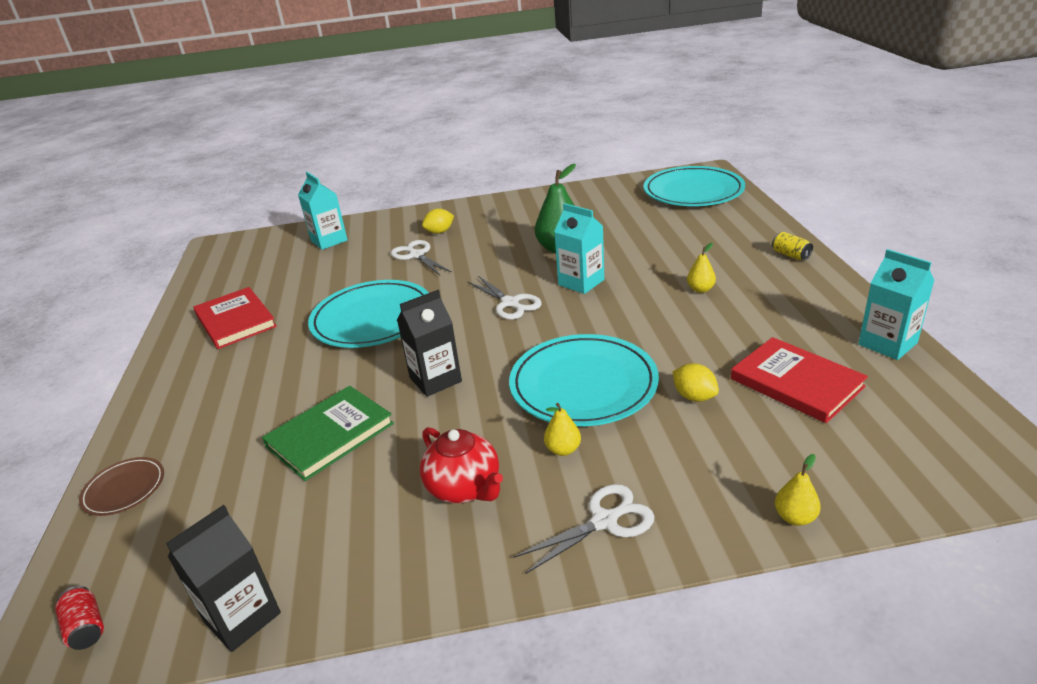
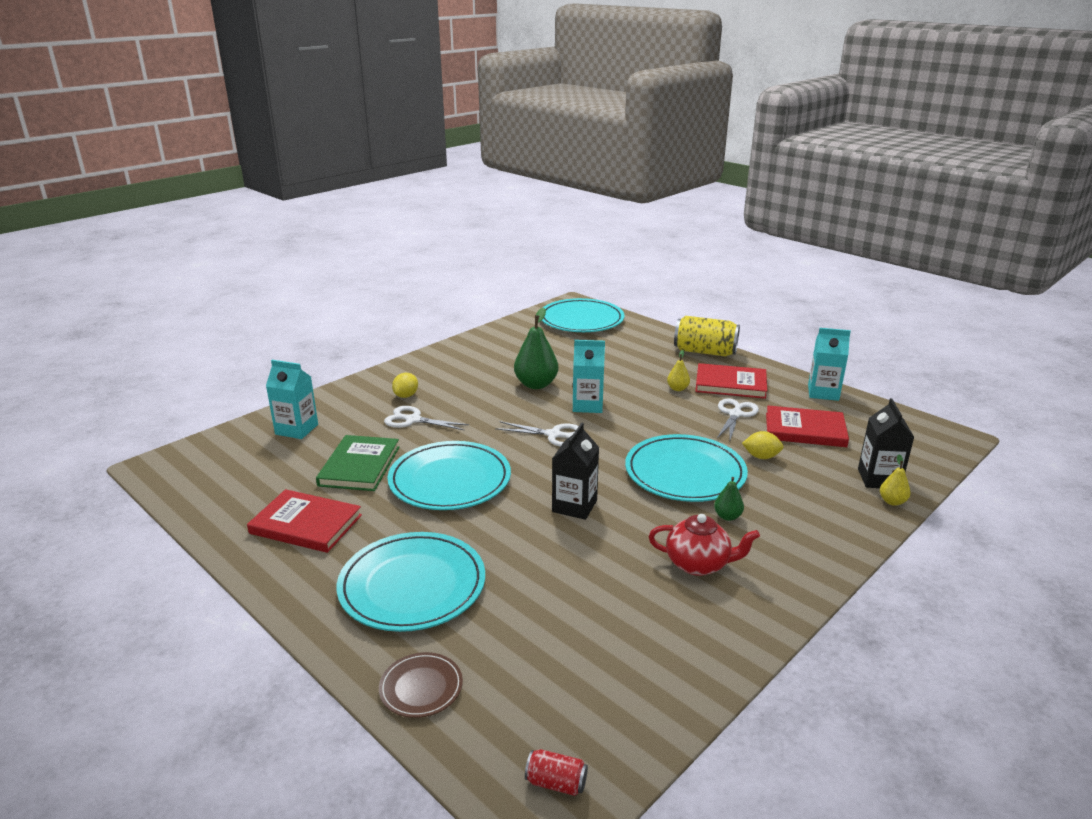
camera: 40 degrees left, 5 degrees down
black carton [166,505,281,652] -> black carton moved to [858,398,915,488]
green book [262,386,394,481] -> green book moved to [316,435,399,491]
white scissors [514,484,654,574] -> white scissors moved to [717,399,759,440]
yellow pear [544,403,581,456] -> green pear [714,477,744,521]
yellow can [772,232,813,260] -> yellow can [674,316,740,356], size x2.17
none -> turquoise plate [337,532,485,632]
none -> red book [695,363,767,399]

